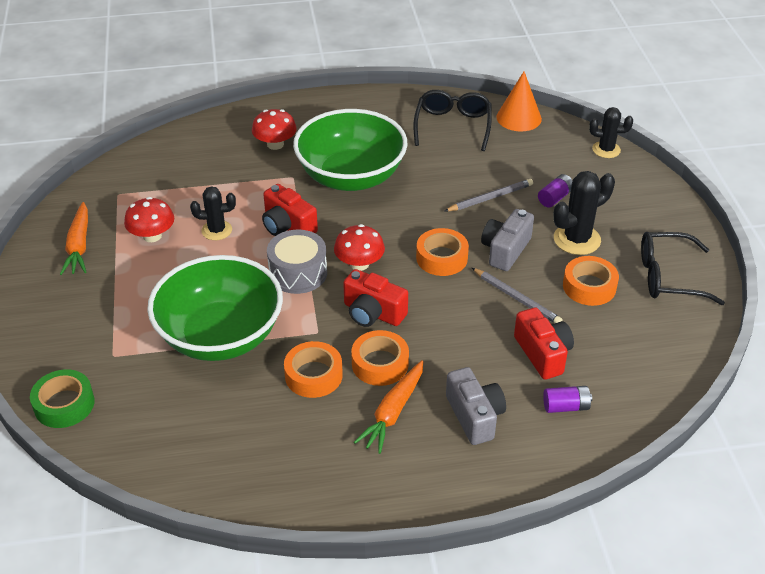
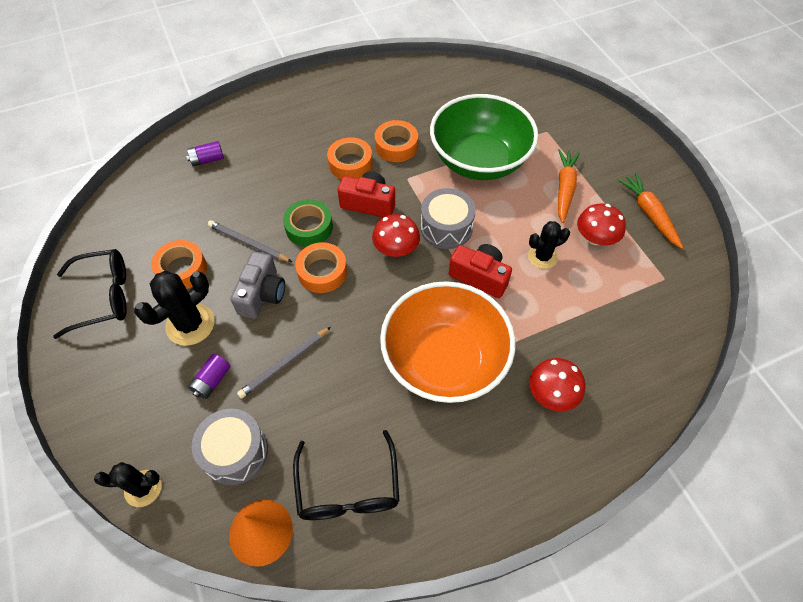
camera: 165 degrees right, 15 degrees up
green tape [30,369,95,428] -> green tape moved to [283,199,333,247]
green bowl [293,109,408,191] -> orange bowl [380,281,516,403]
orange carrot [354,360,423,454] -> orange carrot moved to [558,149,580,223]
grey camera [446,367,506,445] -> none
red camera [514,307,574,380] -> none
none -> grey drum [192,409,268,485]

